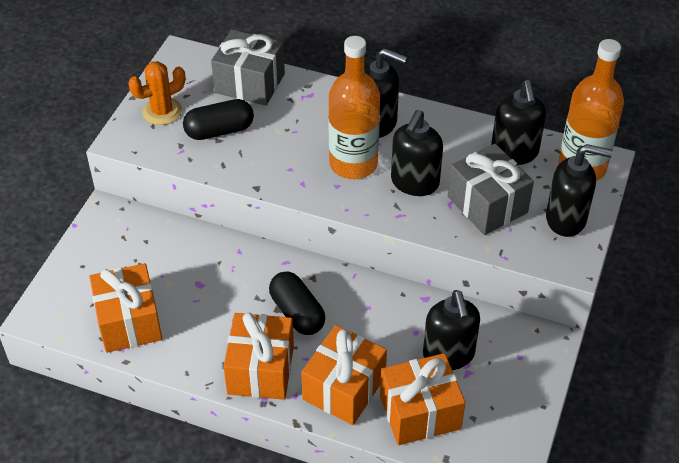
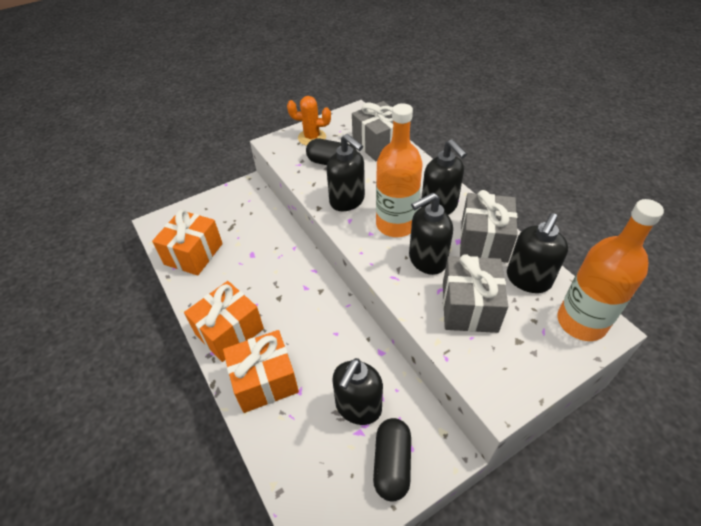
camera: 40 degrees right, 0 degrees up
black capsule [269,271,325,335] -> black capsule moved to [373,418,411,501]
orange gift [380,353,465,445] -> none
black soap dispenser [546,144,613,237] -> black soap dispenser moved to [327,134,365,211]
none -> grey gift [460,190,518,263]

